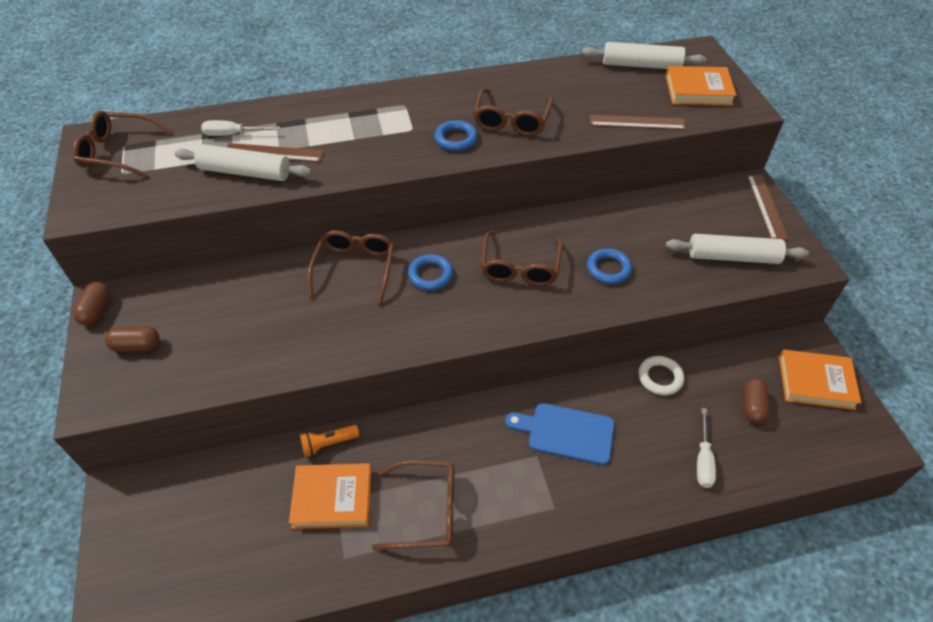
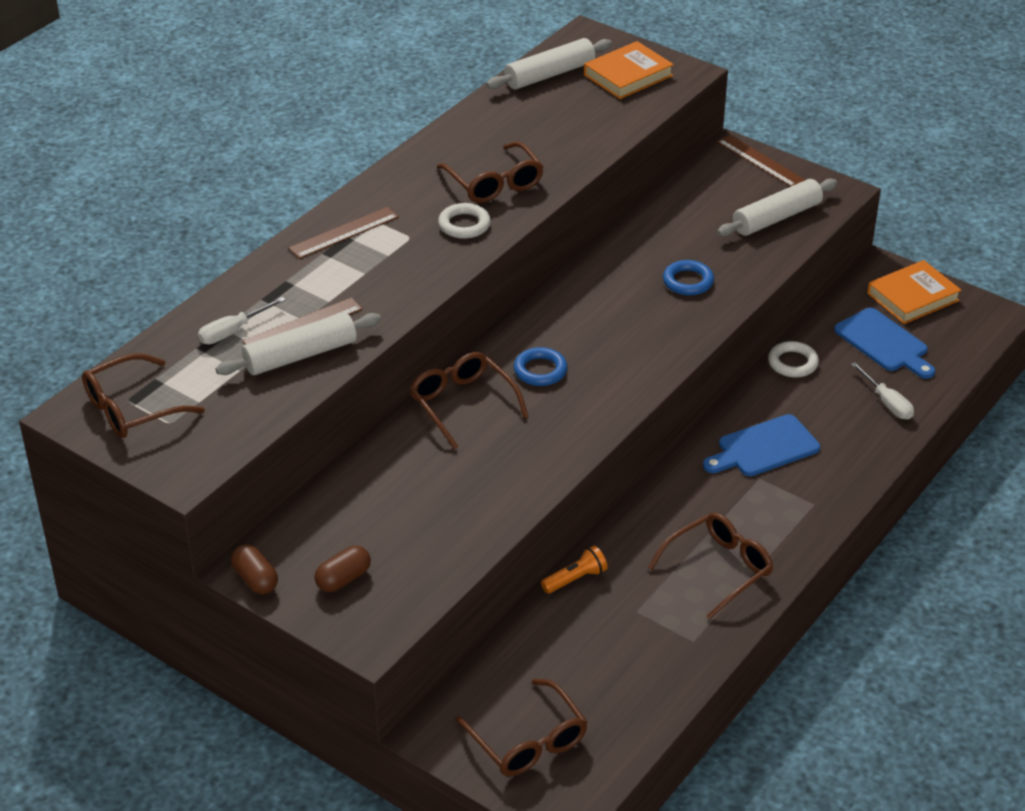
camera: 40 degrees left, 10 degrees down
orange book [289,463,371,529] -> none
orange flashlight [300,425,359,457] -> orange flashlight turned 150 degrees counterclockwise [541,545,608,594]
blue ring [434,120,478,151] -> white ring [438,203,491,239]
brown glasses [481,230,563,286] -> brown glasses moved to [455,679,587,776]
brown ruler [589,115,686,130] -> brown ruler moved to [288,207,399,259]
brown capsule [743,378,770,424] -> blue cutting board [834,308,935,379]

